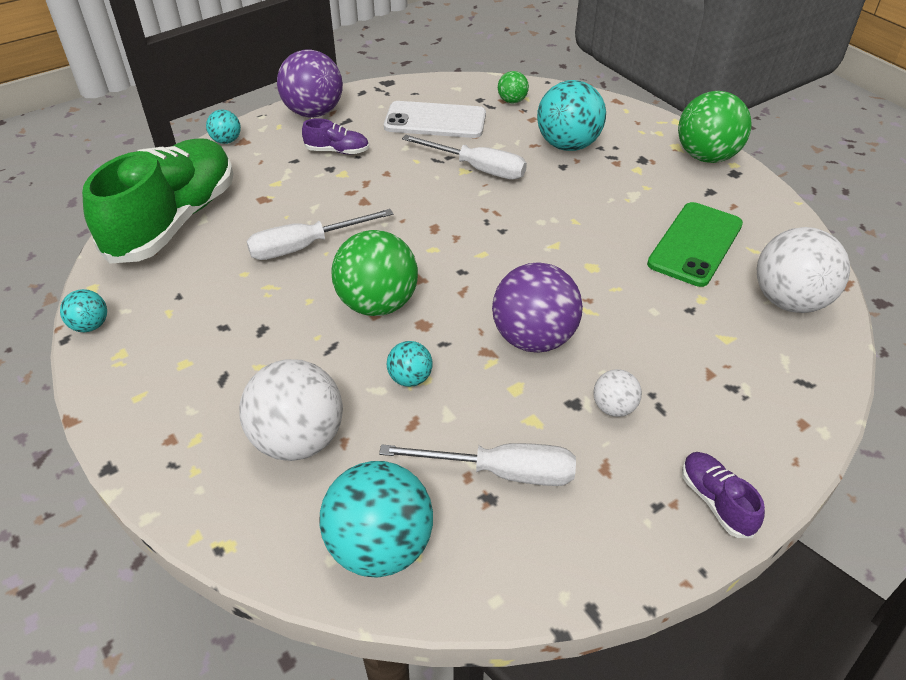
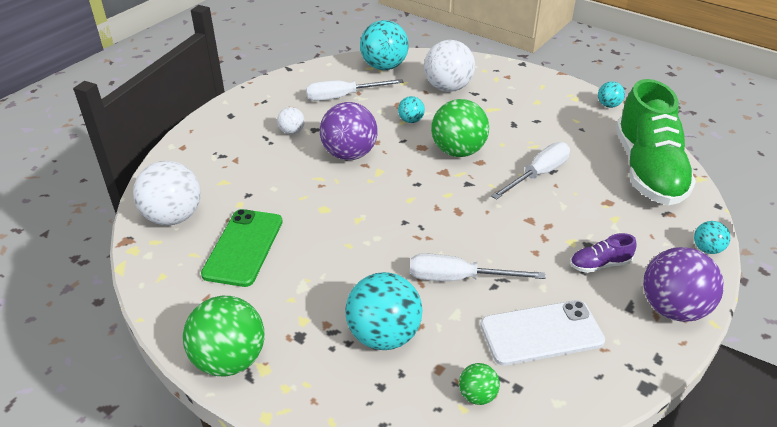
camera: 160 degrees right, 5 degrees down
purple shoe [682,452,765,538] -> none

